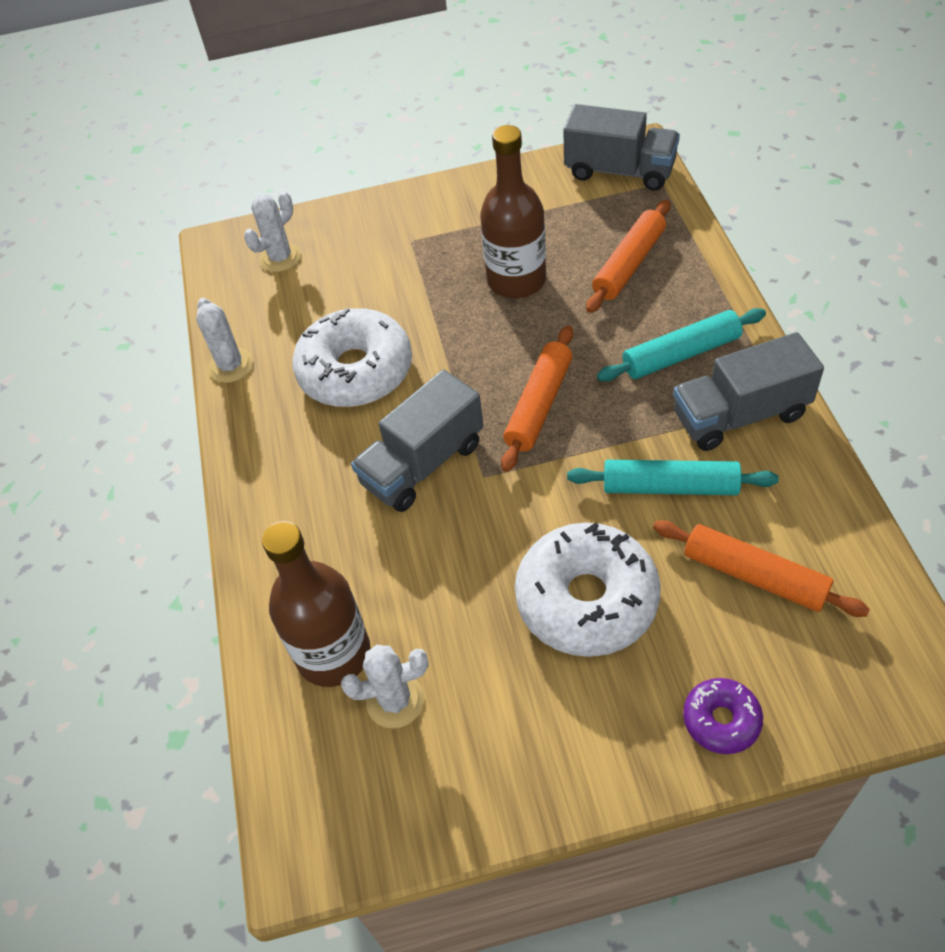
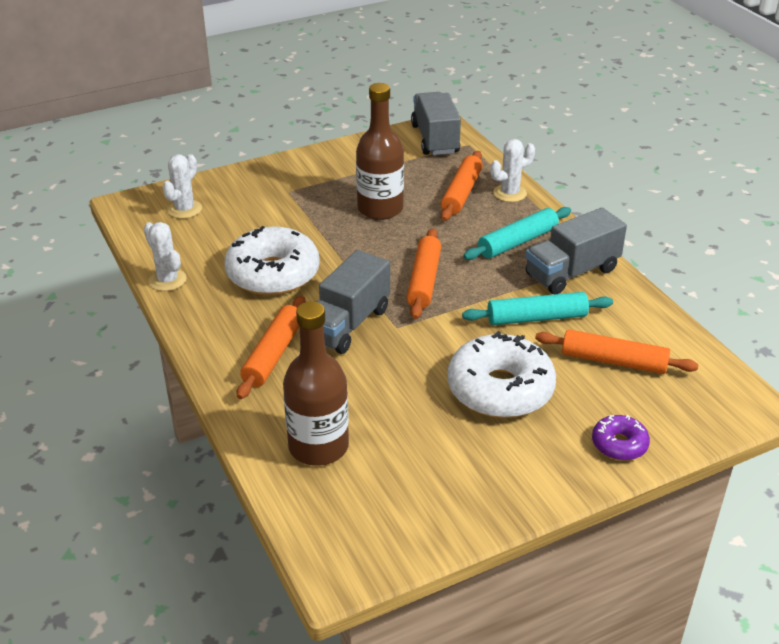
camera: 20 degrees left, 15 degrees down
white cactus [341,645,429,728] -> white cactus moved to [490,139,535,202]
grey truck [563,104,680,191] -> grey truck turned 105 degrees counterclockwise [411,92,461,155]
none -> orange rolling pin [237,296,305,399]

